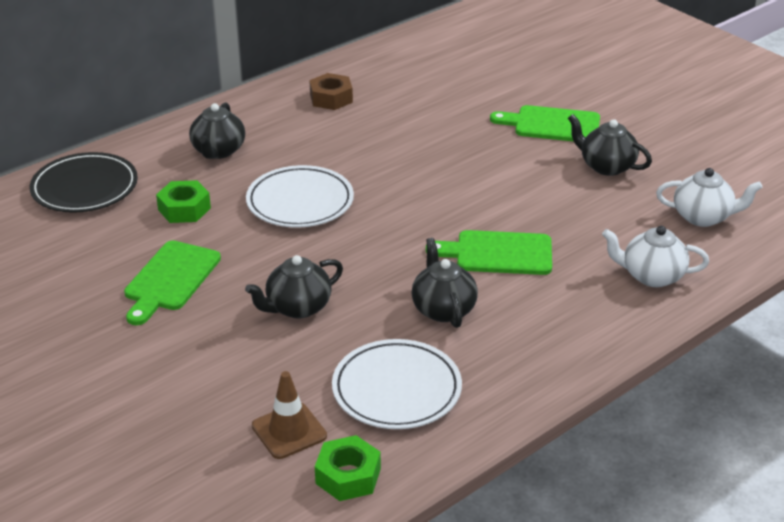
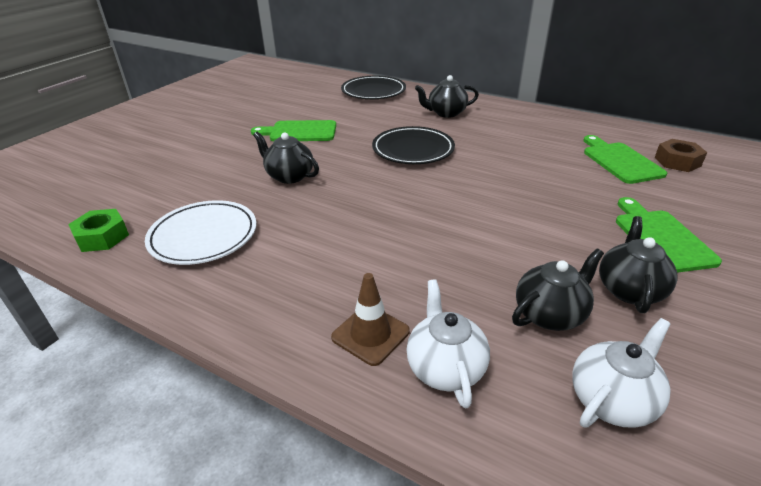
camera: 70 degrees right, 0 degrees up
green nut [156,180,211,223] -> none
white plate [246,165,354,227] -> black plate [372,126,455,164]
brown traffic cone [252,371,327,459] -> brown traffic cone moved to [331,273,410,366]
brown nut [309,73,353,110] -> brown nut moved to [655,139,707,172]
black teapot [412,238,478,328] -> black teapot moved to [512,249,604,331]
green cutting board [426,230,552,275] -> green cutting board moved to [584,135,667,184]
white teapot [656,168,763,227] -> white teapot turned 120 degrees counterclockwise [572,318,670,428]

